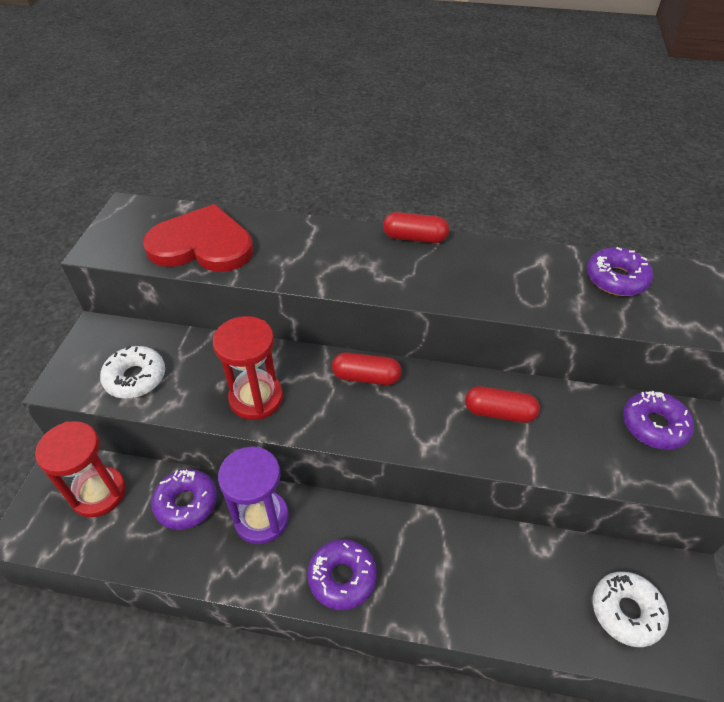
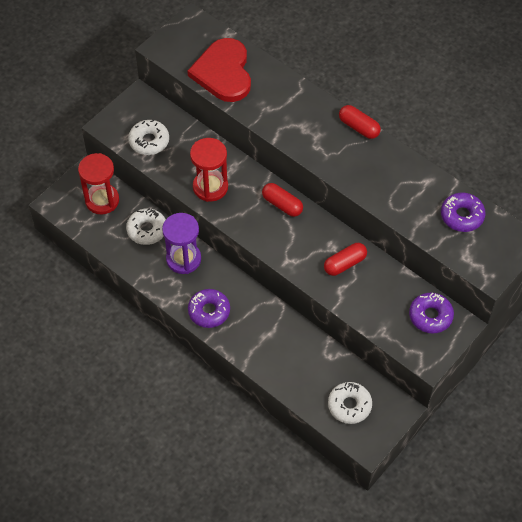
camera: 30 degrees right, 10 degrees up
red heart [143,204,253,272] -> red heart turned 135 degrees counterclockwise [187,38,251,102]
purple donut [151,469,217,530] -> white donut [126,208,166,245]
red capsule [465,386,540,423] -> red capsule turned 75 degrees counterclockwise [324,243,367,276]

